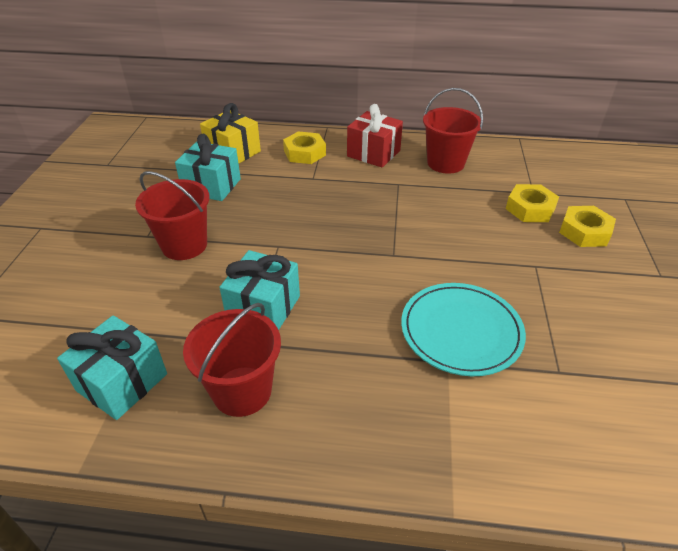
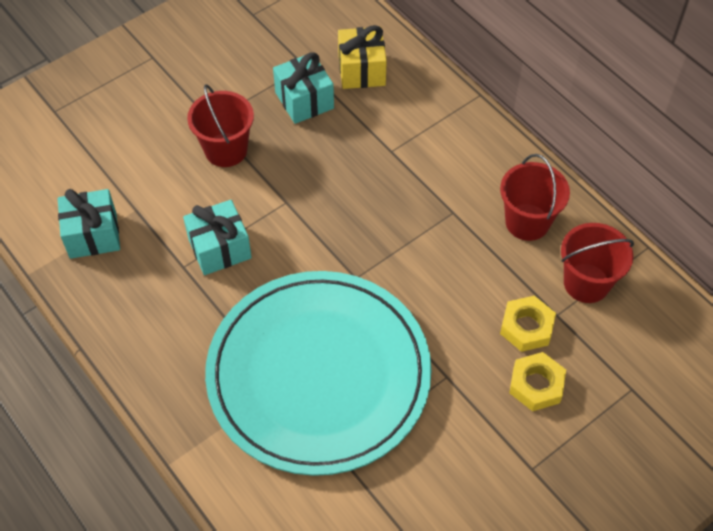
camera: 45 degrees right, 15 degrees up
red bucket [183,303,281,417] -> red bucket moved to [561,223,634,303]
yellow nut [283,131,326,164] -> none
red gift [347,104,403,168] -> none
turquoise plate [401,283,526,376] -> turquoise plate [205,271,432,476], size x2.02

